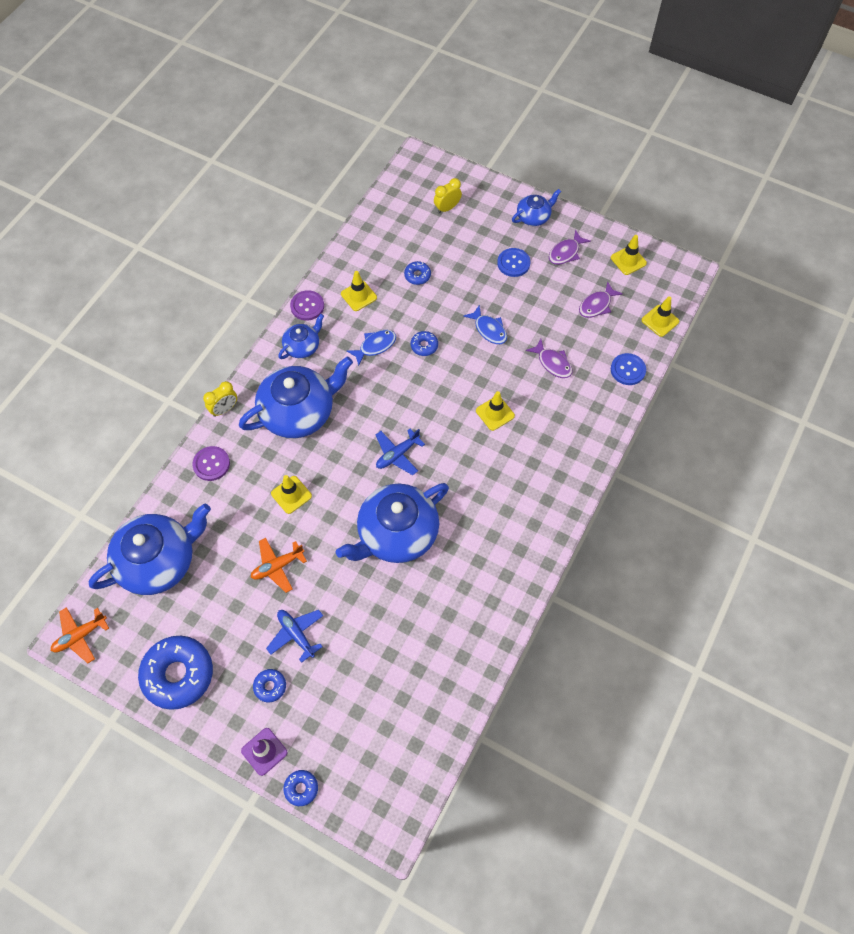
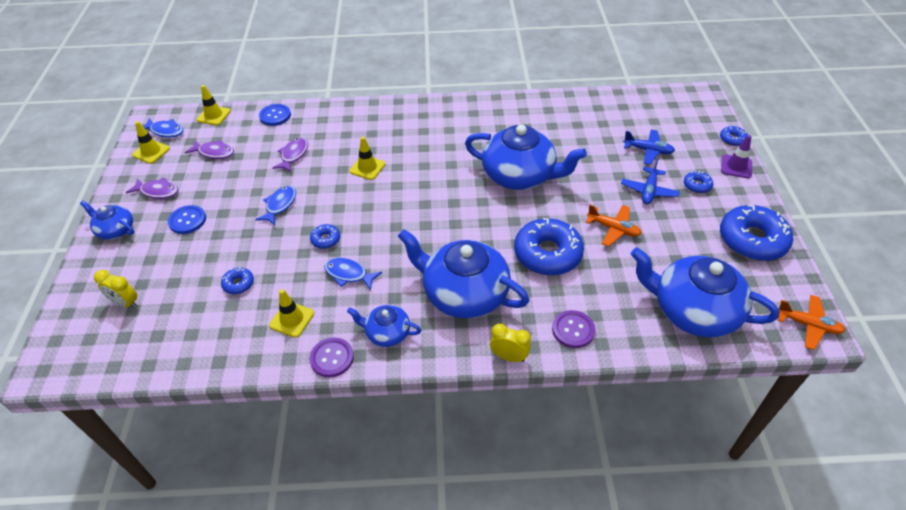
camera: 120 degrees left, 15 degrees down
yellow traffic cone [271,475,312,514] -> blue donut [514,218,584,275]
blue plane [376,429,425,475] -> blue plane moved to [623,130,675,165]
none -> blue fish [143,118,184,138]

